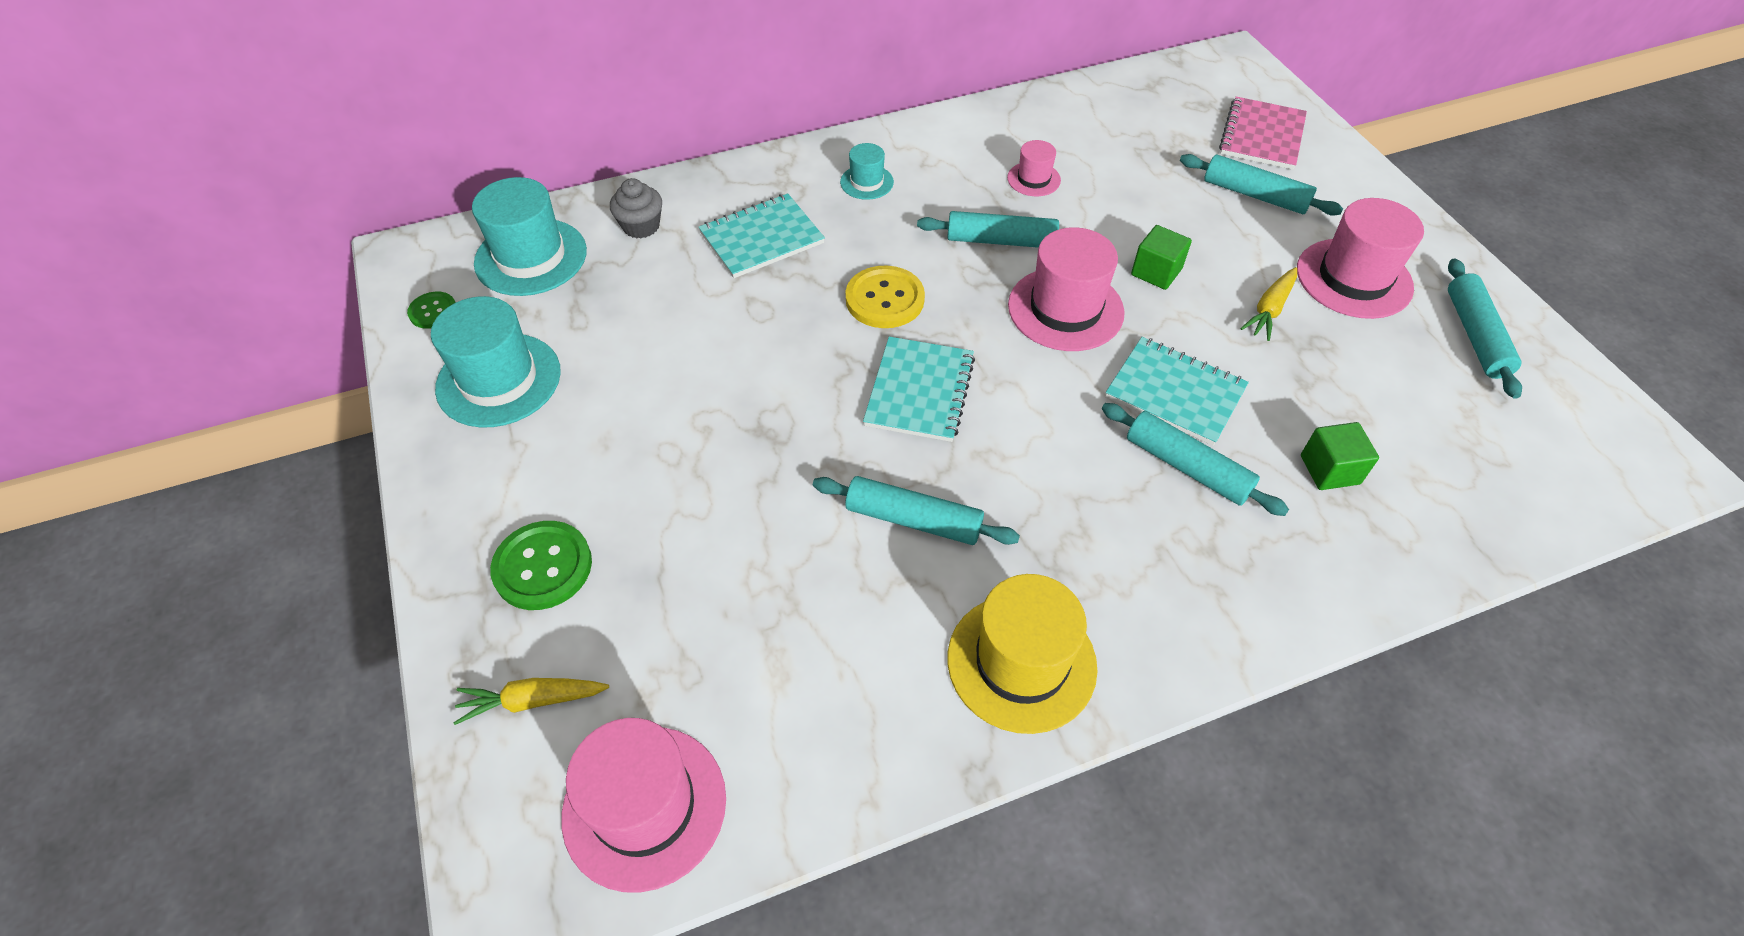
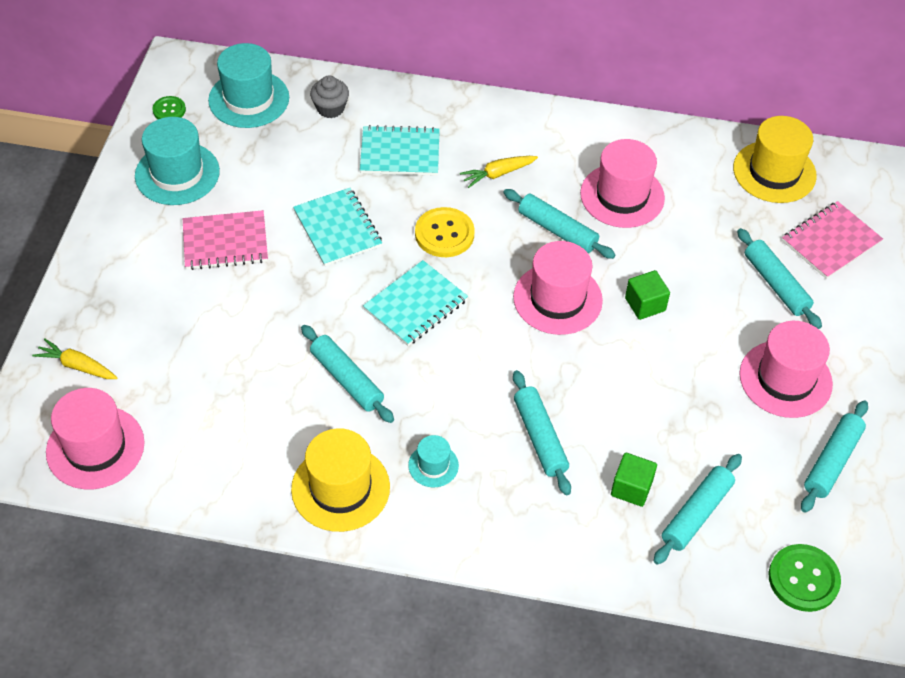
camera: 30 degrees right, 0 degrees up
green button [490,521,592,610] -> green button moved to [768,544,841,612]
turquoise hat [840,143,894,200] -> turquoise hat moved to [408,435,459,487]
pink hat [1007,140,1061,196] -> pink hat [580,139,665,228], size x1.93
turquoise notebook [1105,337,1249,446] -> turquoise notebook moved to [293,188,382,266]
yellow carrot [1241,267,1297,341] -> yellow carrot moved to [460,156,538,188]
none -> pink notebook [183,210,268,270]
none -> turquoise rolling pin [654,454,742,565]
none -> yellow hat [733,116,817,203]

